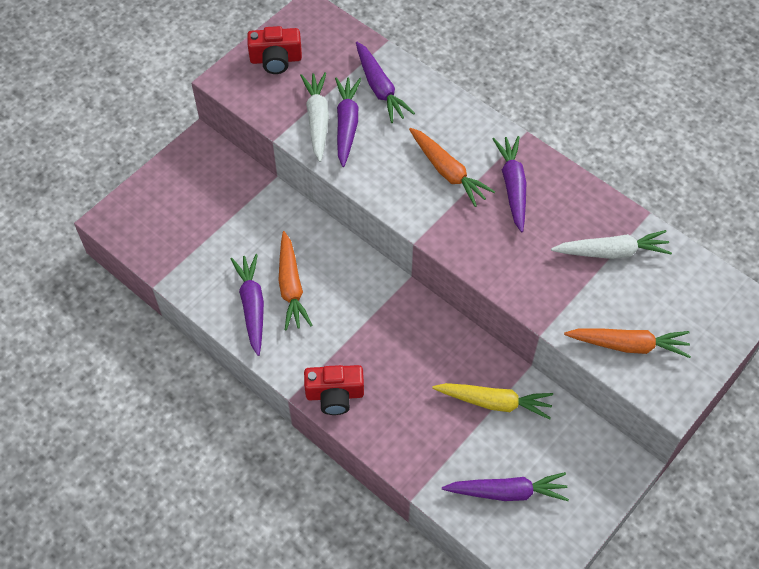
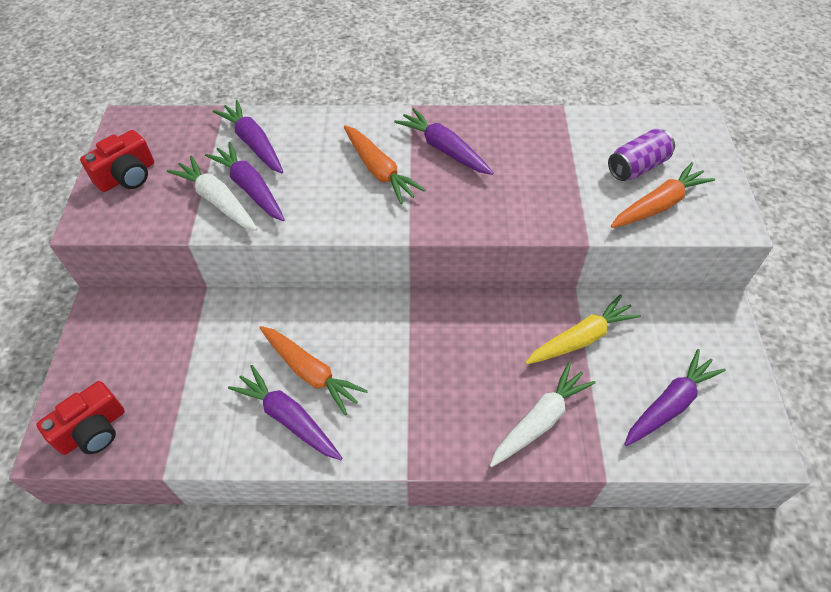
camera: 40 degrees left, 5 degrees down
red camera [304,365,364,415] -> red camera moved to [36,381,125,455]
purple carrot [356,42,415,123] -> purple carrot turned 150 degrees counterclockwise [213,100,283,173]
orange carrot [409,128,495,207] -> orange carrot turned 45 degrees clockwise [344,125,426,204]
white carrot [551,230,672,259] -> white carrot moved to [490,362,596,467]
none -> purple can [608,129,675,181]

